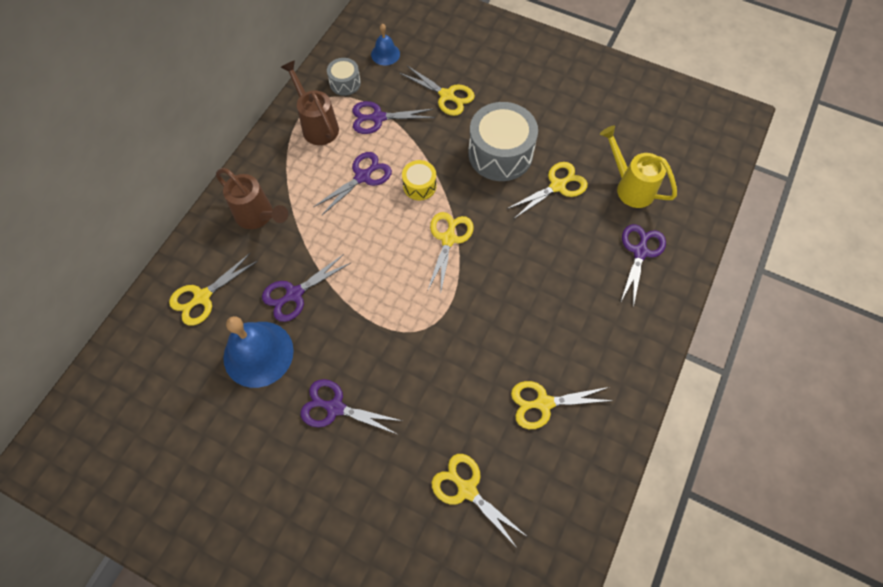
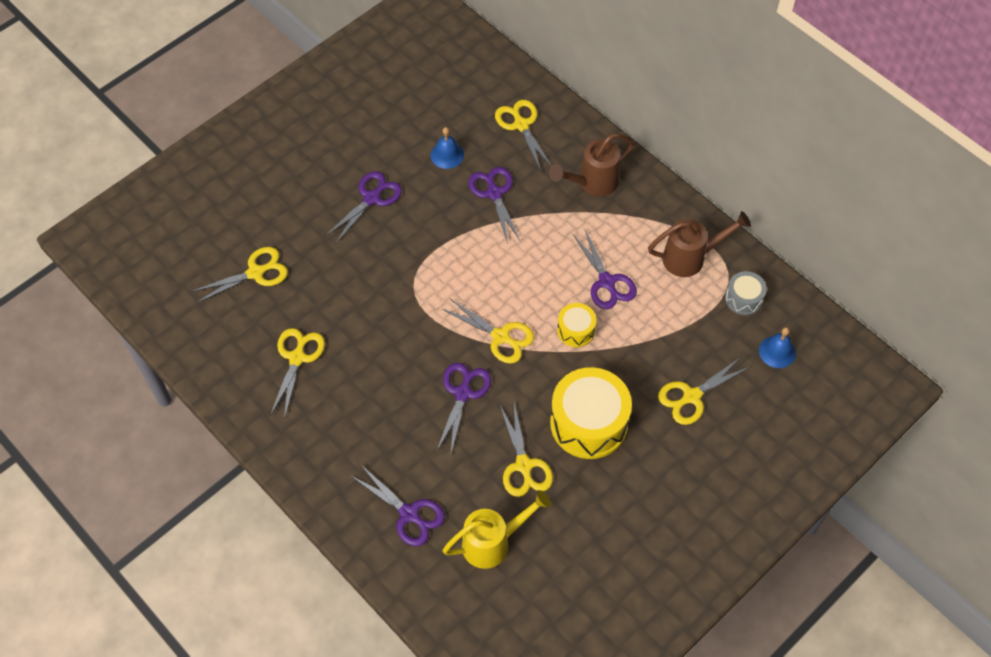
camera: 110 degrees right, 5 degrees down
blue bell [223,316,294,388] -> blue bell [431,127,464,169], size x0.52
purple scissors [352,101,435,134] -> purple scissors moved to [436,363,491,453]
grey drum [468,102,538,181] -> yellow drum [550,367,632,459]

